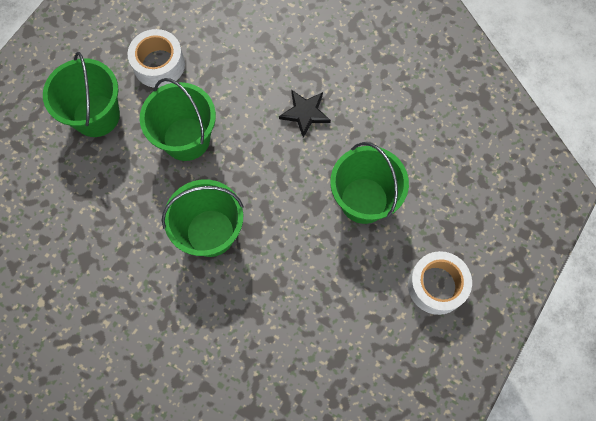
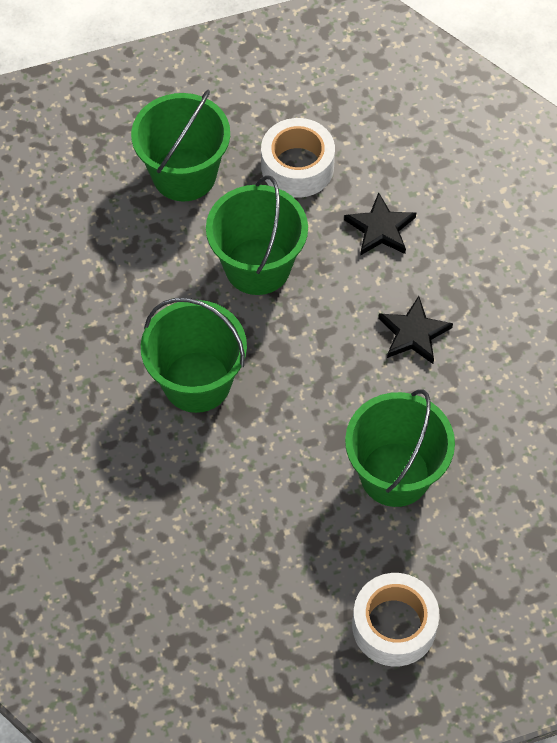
camera: 40 degrees right, 10 degrees down
none -> black star [344,192,416,256]

